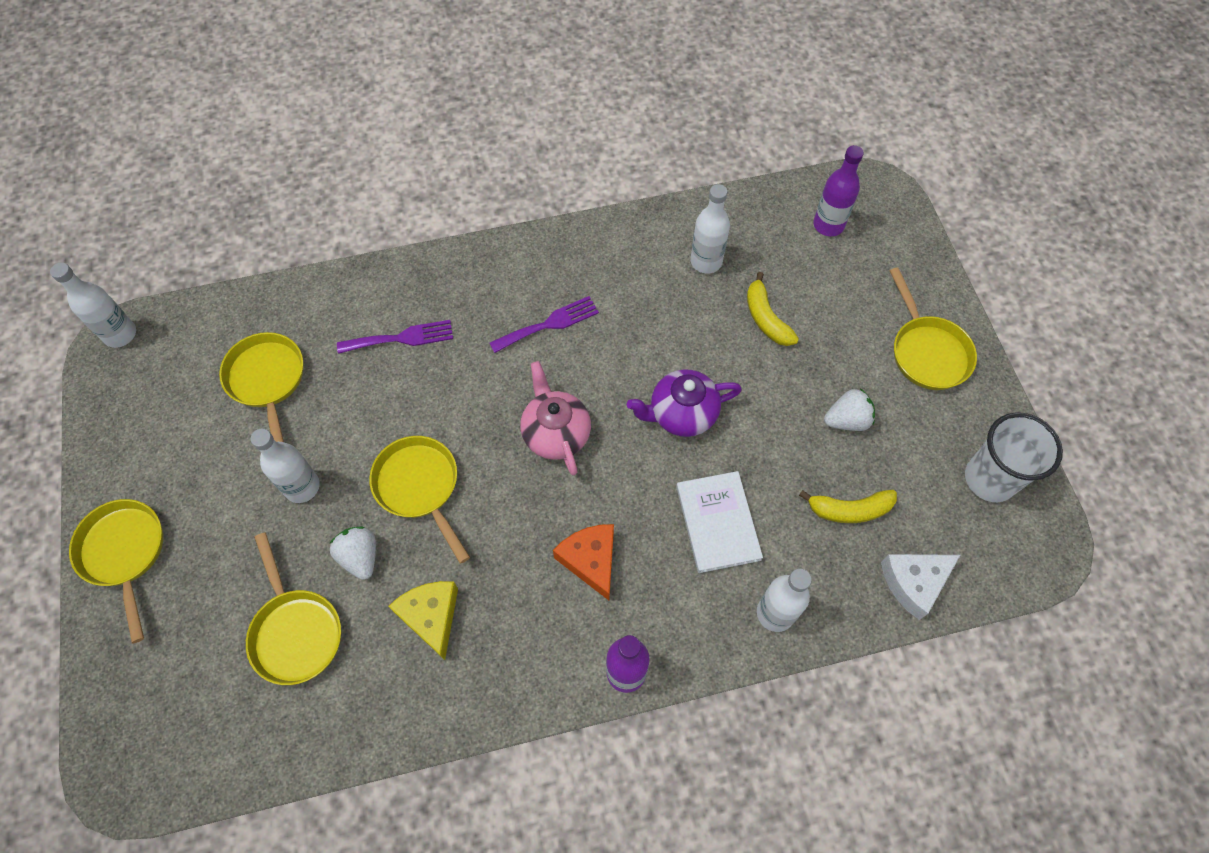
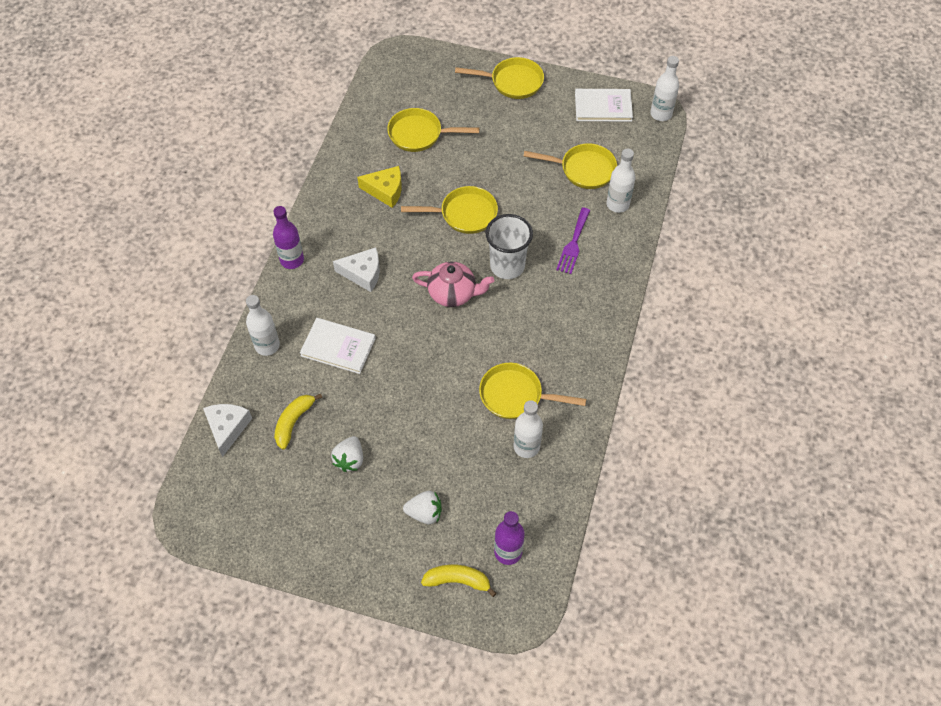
camera: 120 degrees right, 5 degrees down
white bottle [251,429,320,503] -> white bottle moved to [606,149,635,213]
white strawberry [329,527,376,580] -> white strawberry moved to [403,491,442,524]
purple fork [490,296,599,353] -> none
orange cheese [553,524,614,600] -> white cheese [333,247,380,292]
purple teapot [627,369,742,437] -> none
yellow banana [747,272,799,346] -> yellow banana moved to [421,564,497,597]
yellow pan [889,267,977,390] -> yellow pan moved to [479,363,586,419]
white cup [965,412,1063,502] -> white cup moved to [486,214,533,279]
none -> white book [575,89,633,122]

